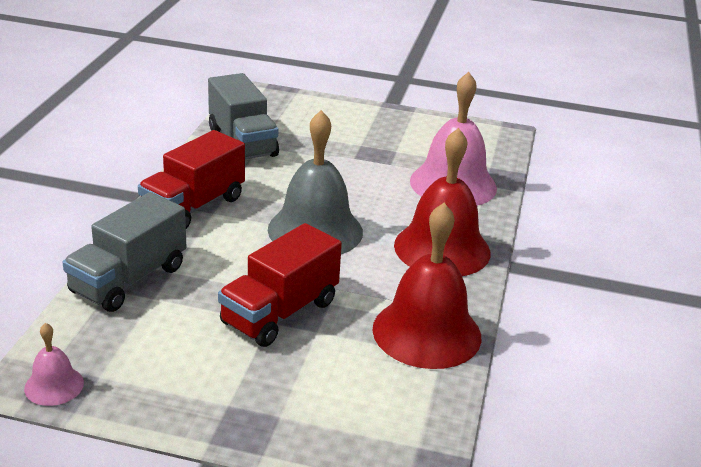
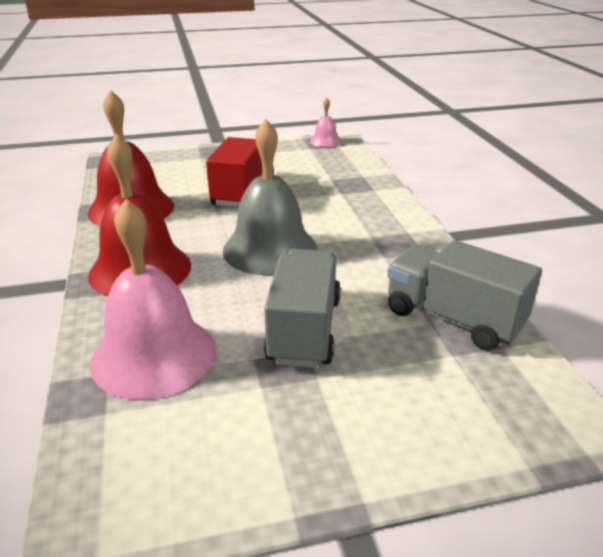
camera: 155 degrees right, 0 degrees up
grey truck [63,192,186,312] -> grey truck moved to [264,249,341,368]
red truck [138,130,245,229] -> none

